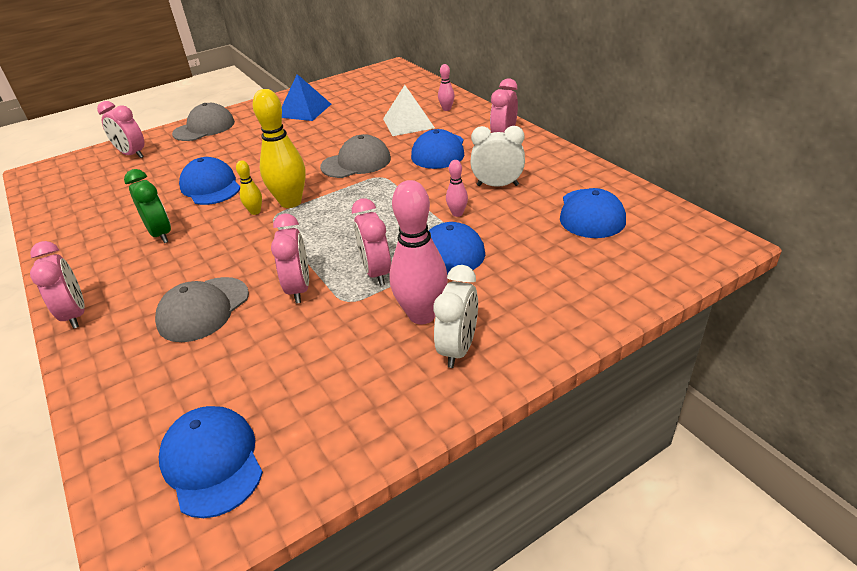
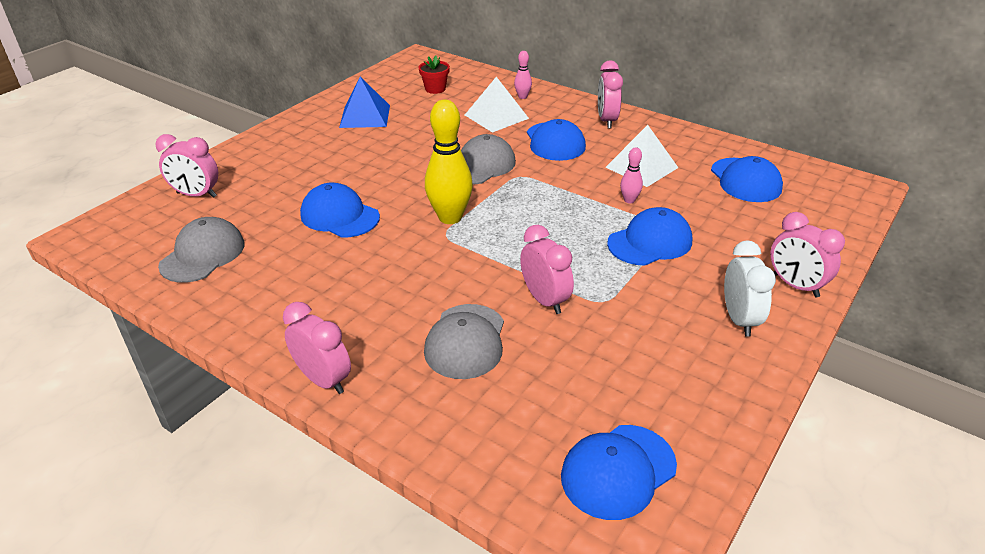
camera: 25 degrees left, 0 degrees up
green clock [124,169,171,243] -> none
blue cap [159,406,263,518] -> blue cap turned 75 degrees counterclockwise [561,425,677,520]
grey cap [172,103,235,141] -> grey cap moved to [158,217,245,283]
yellow bowling pin [236,160,262,215] -> none
pink clock [352,198,391,286] -> pink clock moved to [771,212,845,298]
pink bowling pin [389,180,448,324] -> none
white clock [470,126,525,187] -> white pyramid [606,125,678,187]
none -> red flower pot [418,56,450,94]

